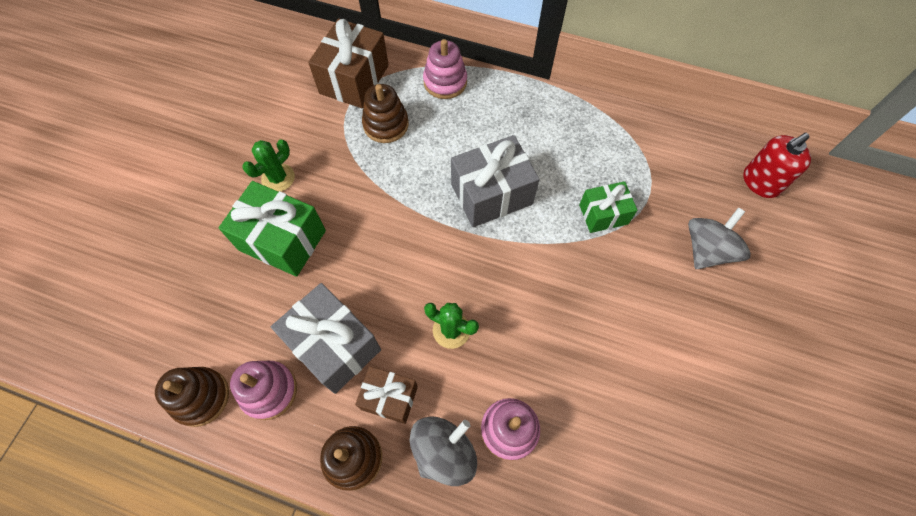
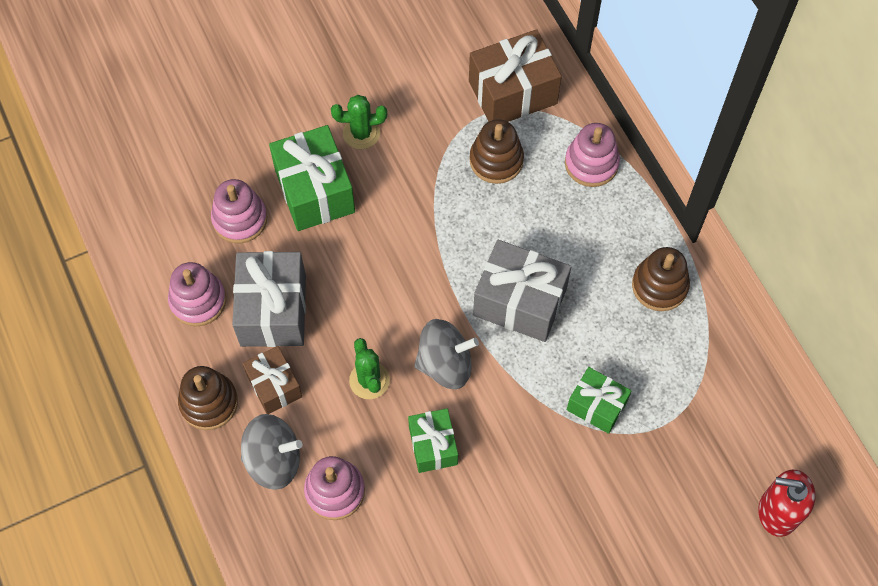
camera: 45 degrees right, 0 degrees up
brown stacking toy [155,367,229,427] -> brown stacking toy moved to [632,247,690,311]
grey spinning top [688,207,751,269] -> grey spinning top moved to [414,319,479,389]
none -> pink stacking toy [211,179,267,243]
none -> green gift [408,408,458,473]

